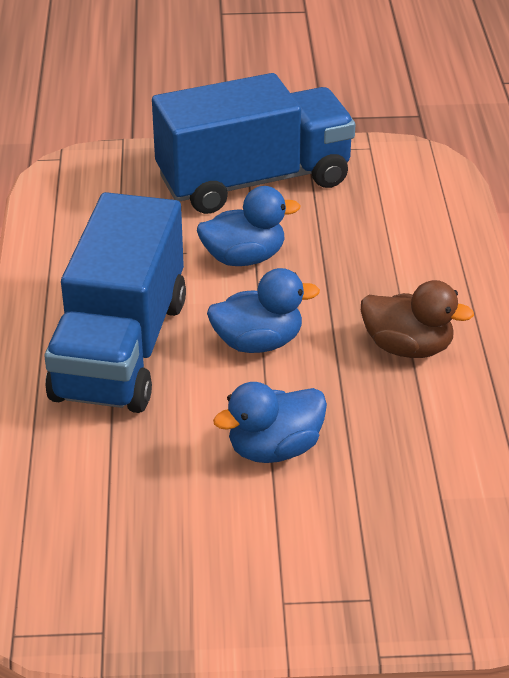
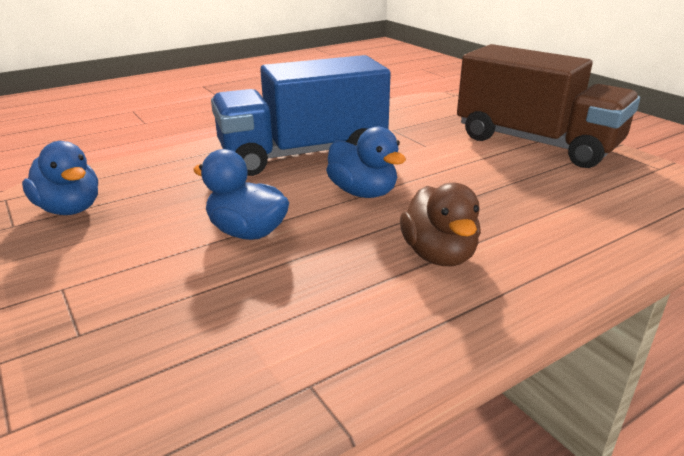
camera: 60 degrees right, 10 degrees down
blue truck [152,73,355,214] -> brown truck [457,44,640,168]
blue duck [197,186,301,266] -> blue duck moved to [22,141,98,215]

